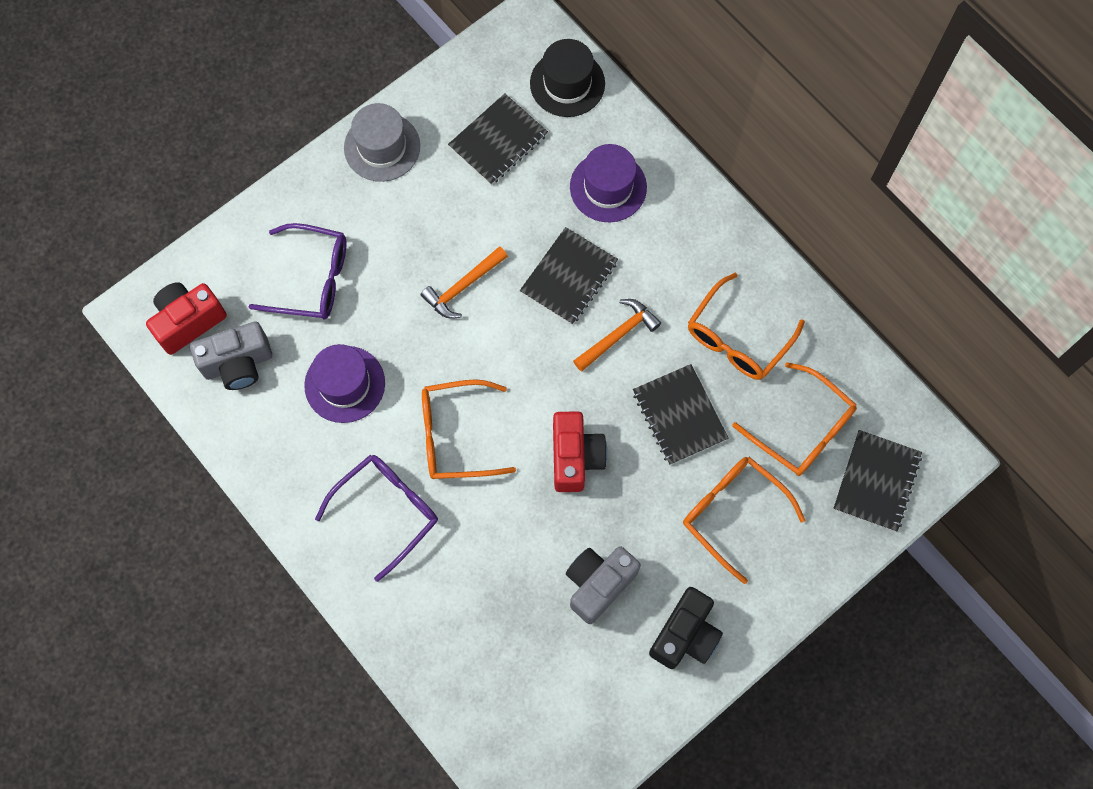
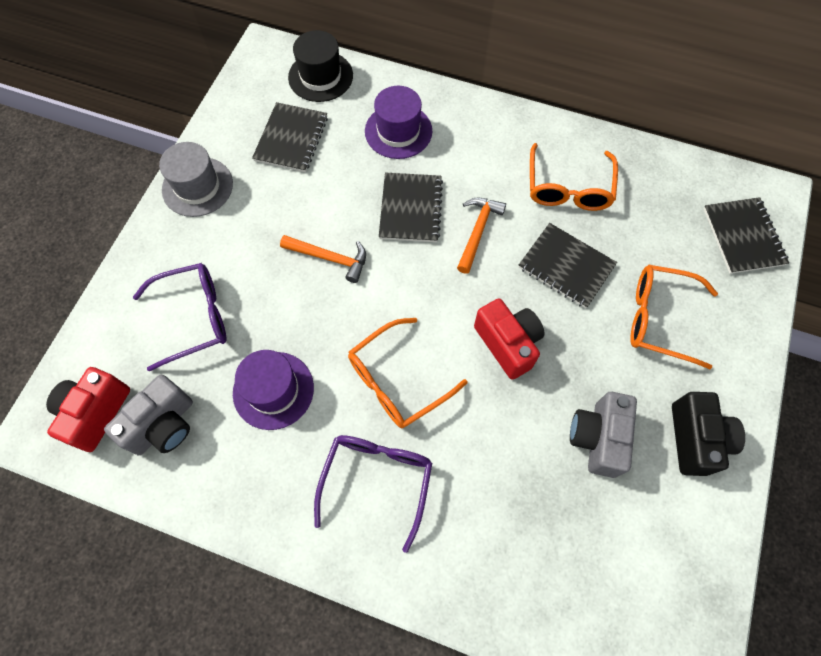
camera: 30 degrees left, 5 degrees down
orange hammer [420,246,508,319] -> orange hammer turned 90 degrees counterclockwise [280,235,366,283]
orange glasses [732,362,857,476] -> none

